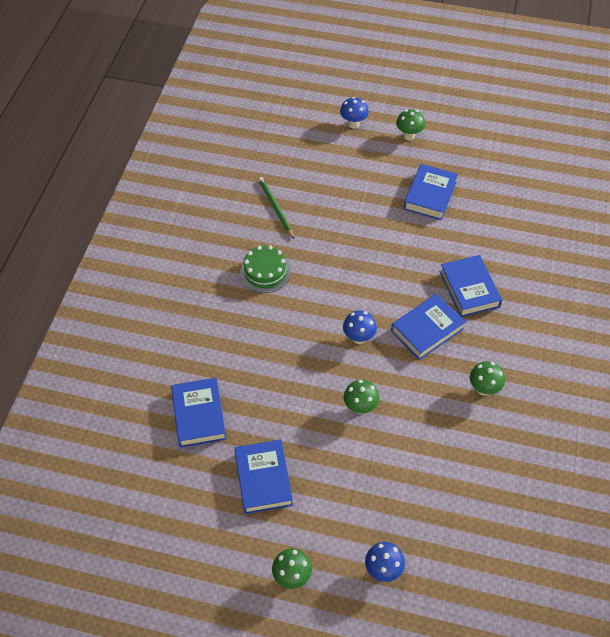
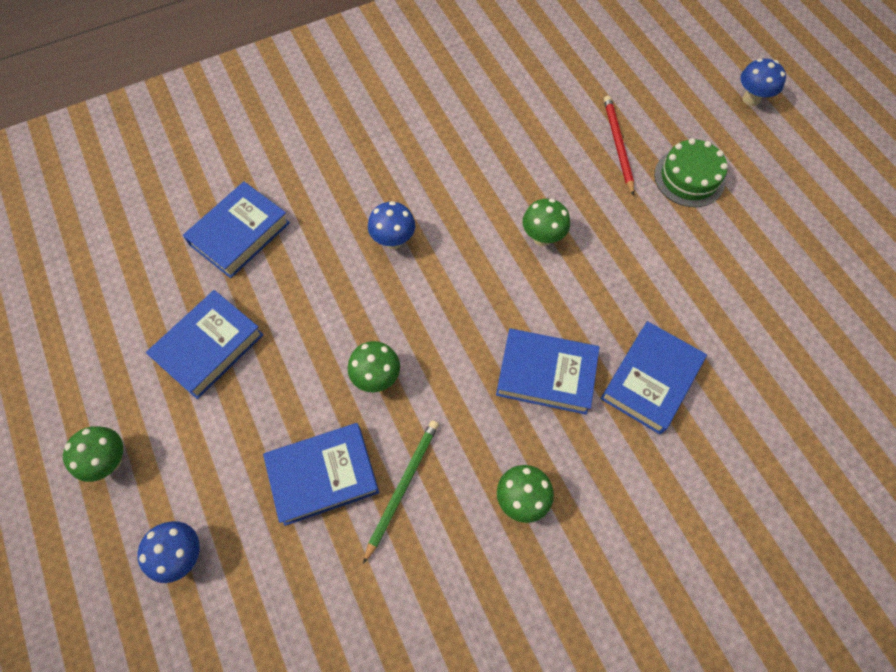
camera: 50 degrees right, 10 degrees up
green cake [240,245,291,293] -> green cake moved to [654,138,728,207]
green pencil [258,177,294,239] -> green pencil moved to [363,420,439,564]
blue mushroom [343,311,377,344] -> blue mushroom moved to [368,201,415,249]
green mushroom [396,109,425,140] -> green mushroom moved to [523,199,570,246]
blue book [404,164,458,220] -> blue book moved to [263,423,379,526]
none -> red pencil [604,96,634,196]

